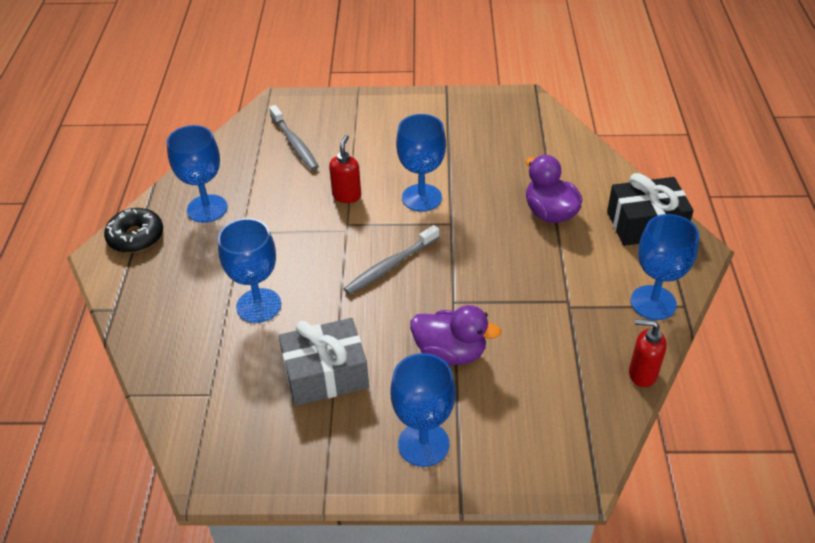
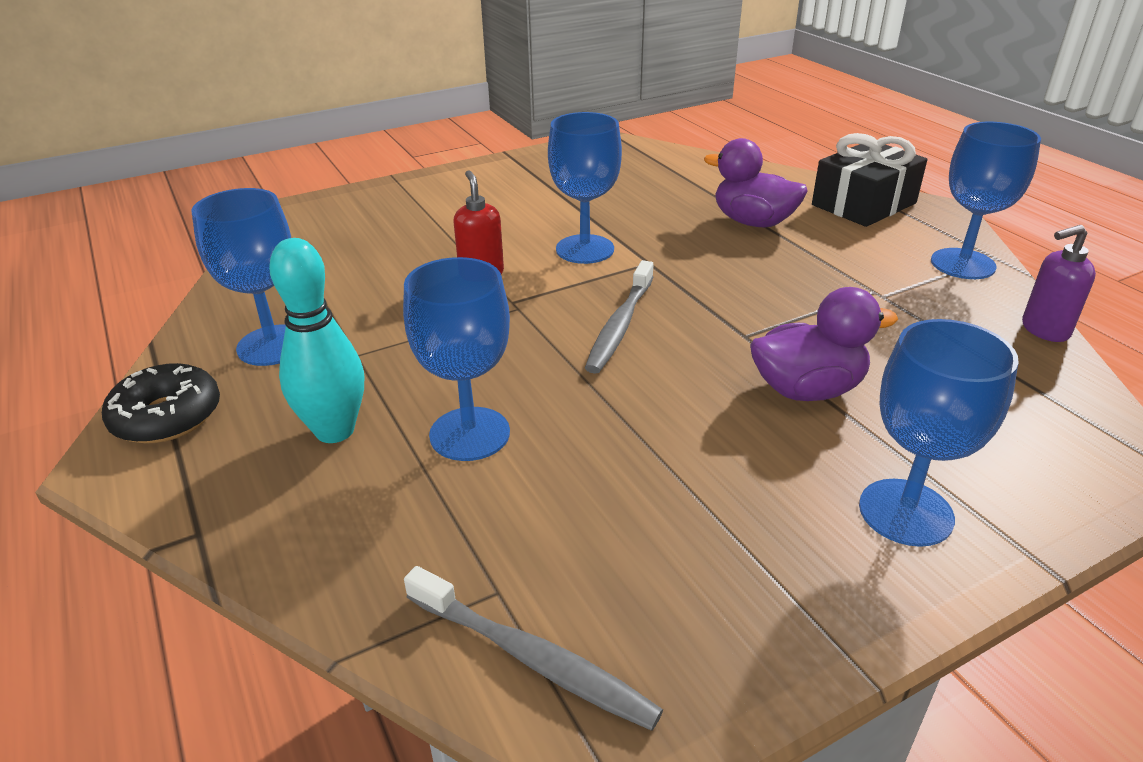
camera: 30 degrees left, 10 degrees down
grey toothbrush [269,105,319,170] -> grey toothbrush moved to [404,566,663,731]
grey gift [279,318,369,406] -> none
red soap dispenser [629,319,667,387] -> purple soap dispenser [1022,225,1096,342]
none -> turquoise bowling pin [269,238,364,443]

